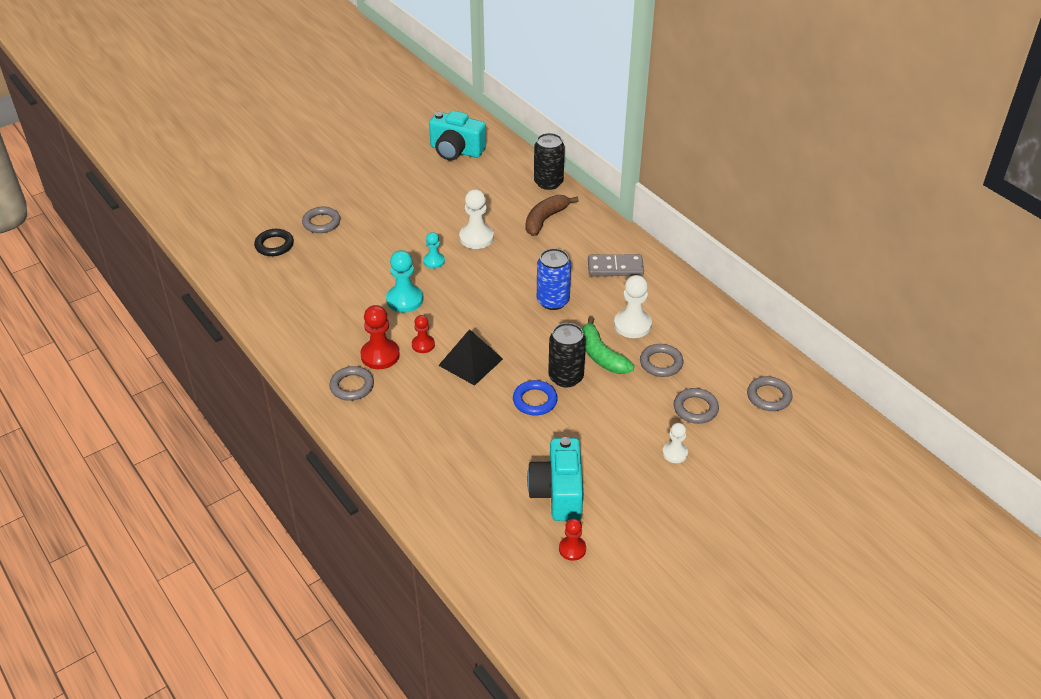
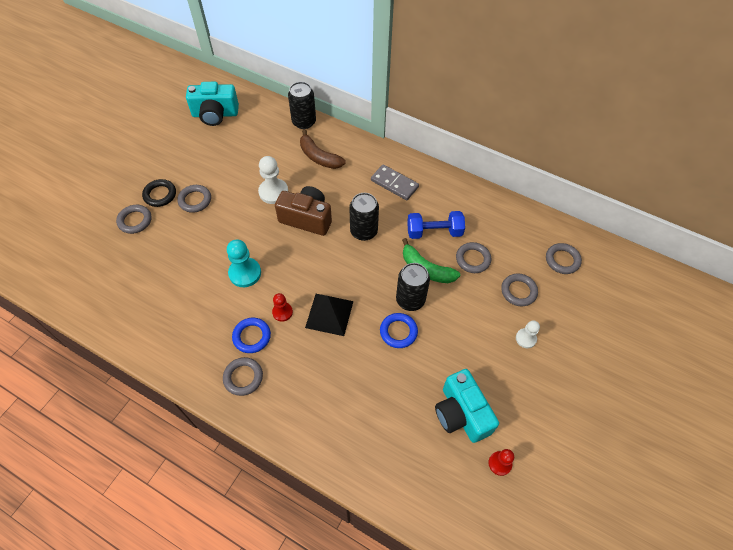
camera: 25 degrees left, 15 degrees up
black ring [254,229,294,256] -> black ring moved to [142,179,176,207]
red pawn [361,305,400,369] -> blue ring [232,318,271,353]
turquoise pawn [423,232,445,269] -> none
brown banana [526,195,579,236] -> brown banana turned 60 degrees counterclockwise [300,129,346,169]
blue can [537,248,571,310] -> black can [349,193,379,241]
grey domino [588,254,644,276] -> grey domino turned 60 degrees clockwise [371,164,419,200]
white pawn [614,275,652,338] -> blue dumbbell [407,211,465,239]
none -> grey ring [177,185,211,213]
none -> brown camera [275,186,332,236]

